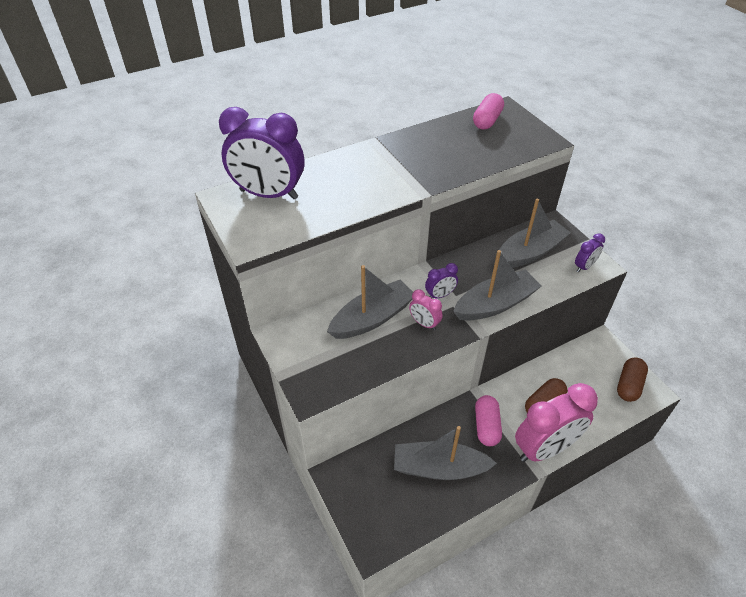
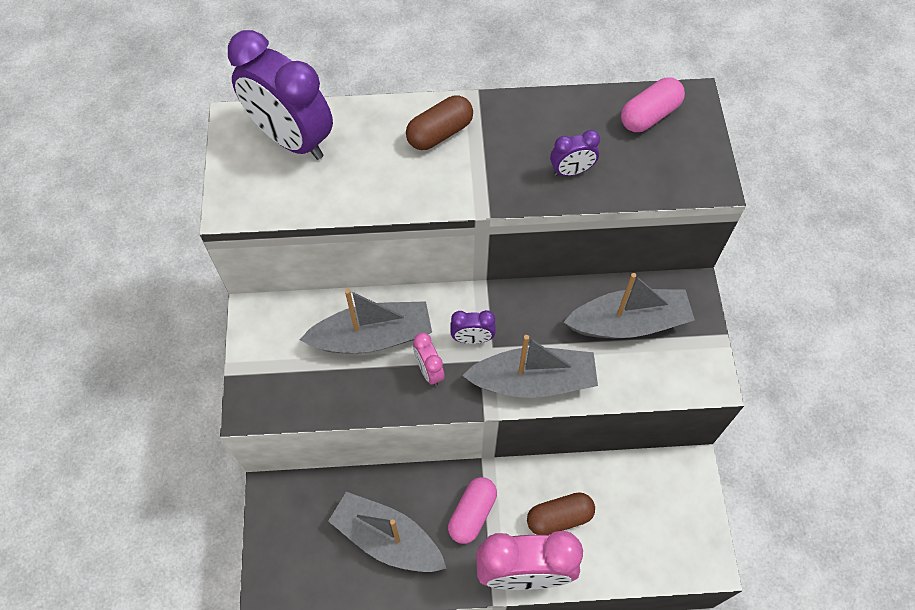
camera: 25 degrees right, 15 degrees up
purple clock [575,233,605,272] -> purple clock moved to [550,130,600,176]
brown capsule [617,358,648,402] -> brown capsule moved to [406,95,473,150]

